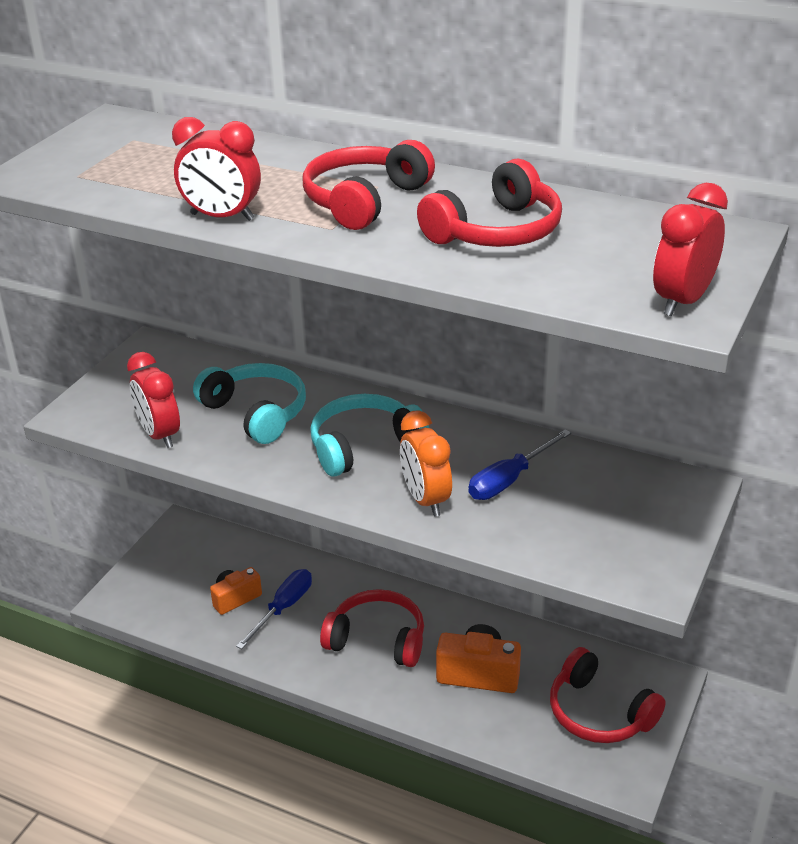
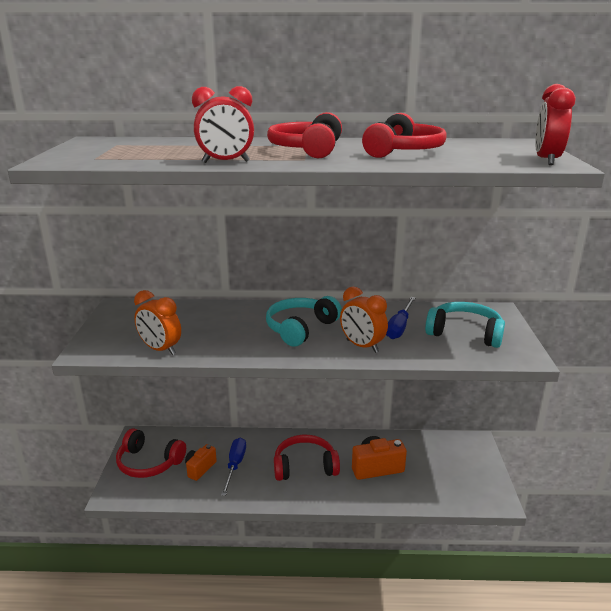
camera: 25 degrees left, 10 degrees down
red clock [127,352,180,448] -> orange clock [134,290,181,355]
turquoise headphones [193,363,306,444] -> turquoise headphones moved to [425,302,505,348]
red headphones [550,647,666,743] -> red headphones moved to [116,429,186,478]

